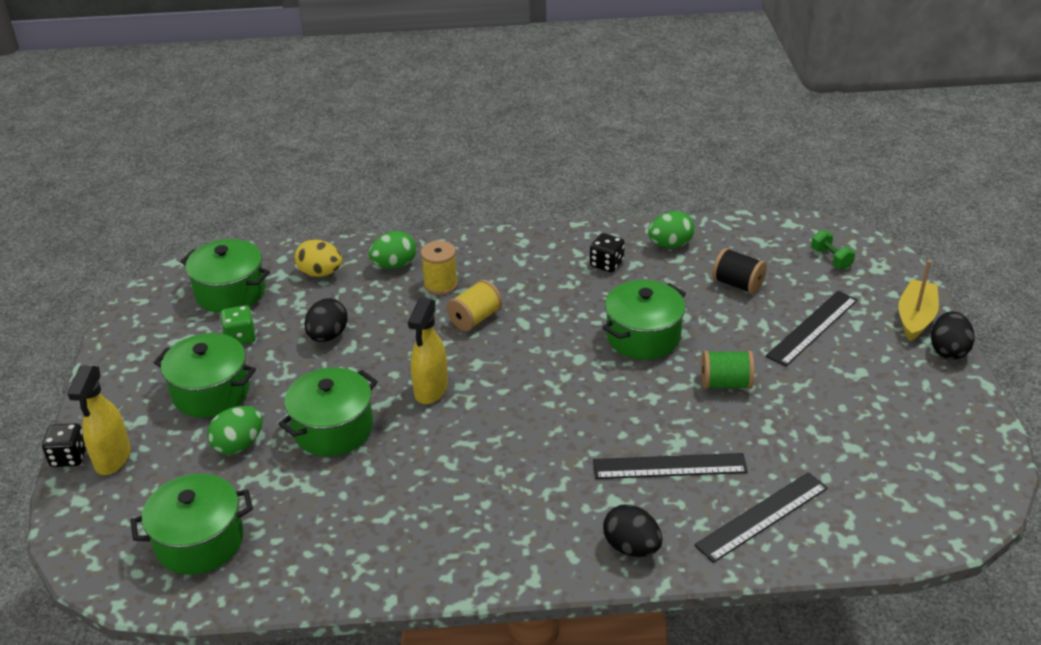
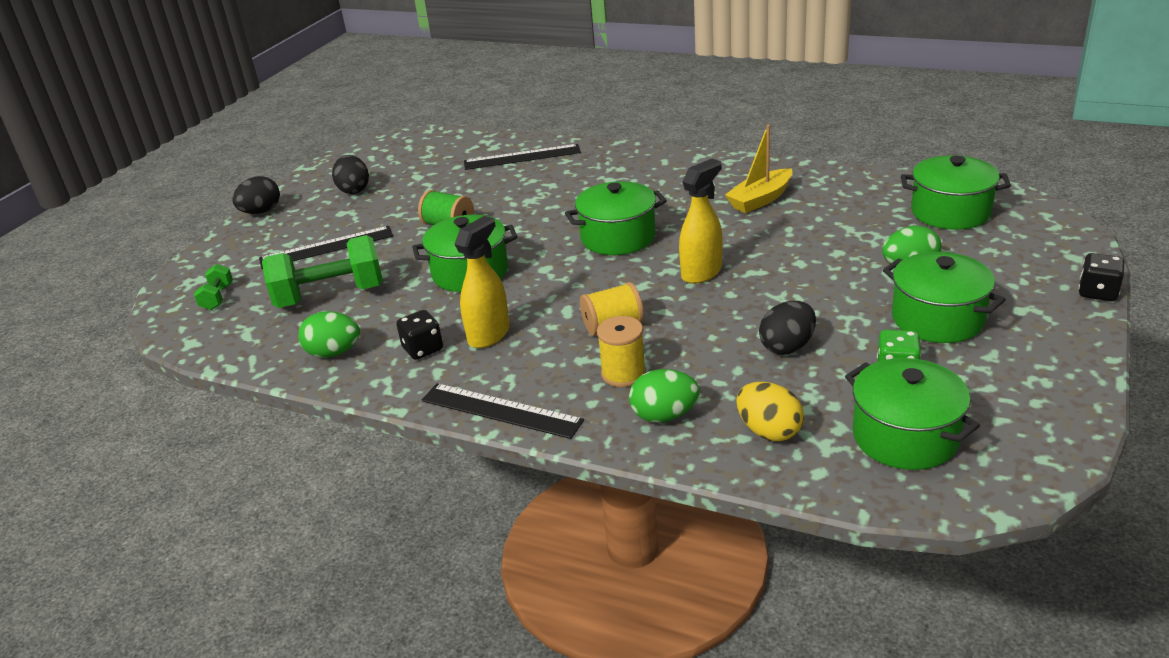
camera: 150 degrees left, 5 degrees down
yellow spray bottle [67,365,131,475] -> yellow spray bottle moved to [455,216,510,348]
green pot [278,367,378,456] -> green pot moved to [565,181,667,255]
black ruler [593,453,748,479] -> black ruler moved to [422,383,584,439]
black egg [603,504,662,557] -> black egg moved to [332,155,369,194]
black spool [712,248,767,294] -> green dumbbell [262,235,383,308]
yellow boat [898,260,939,341] -> yellow boat moved to [725,125,792,213]

